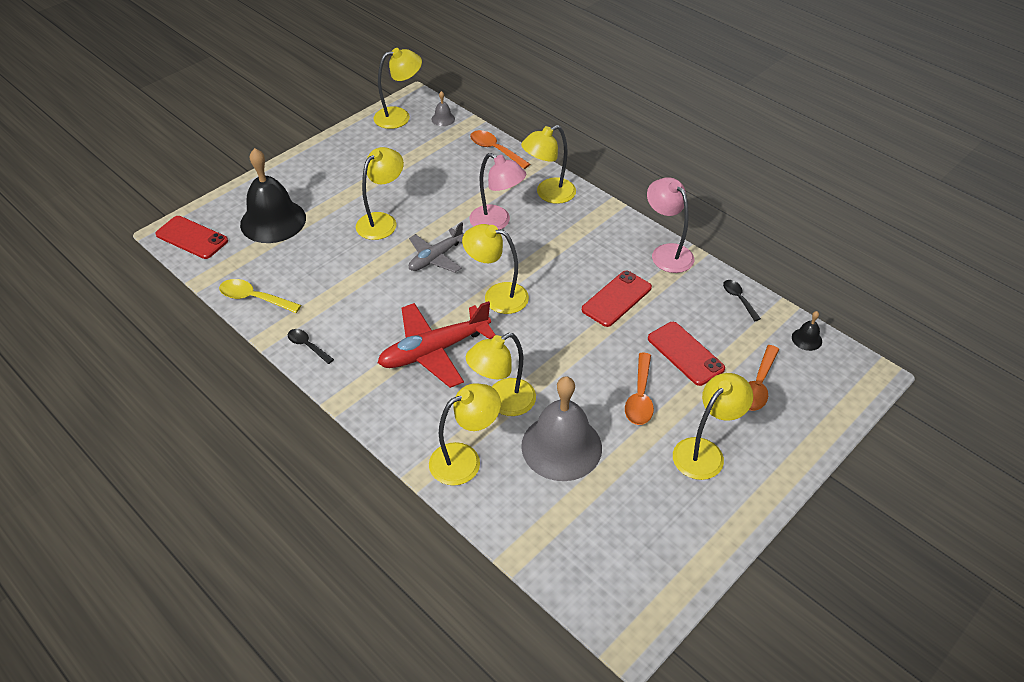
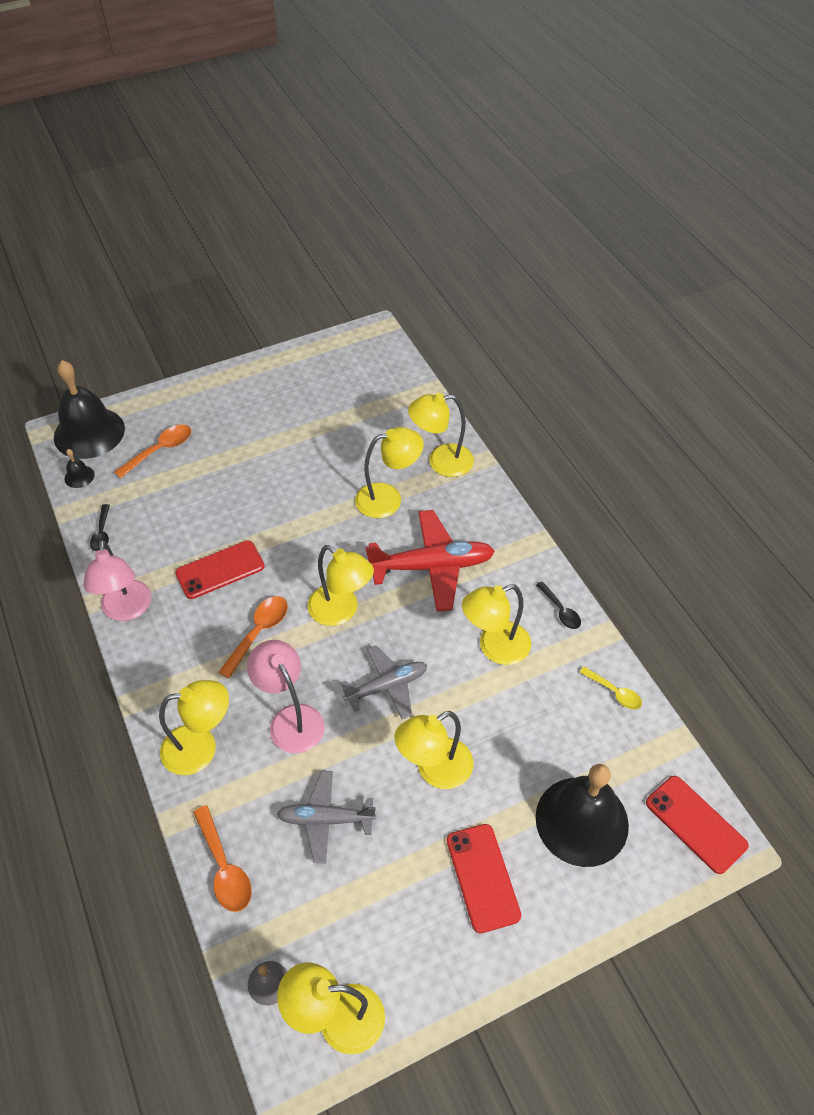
camera: 160 degrees left, 5 degrees up
yellow spoon [219,279,301,313] -> yellow spoon [579,666,642,709], size x0.65
grey bell [521,376,602,481] -> none
orange spoon [625,353,654,425] -> orange spoon moved to [218,596,288,678]
red phone [648,322,725,386] -> red phone moved to [447,824,521,933]
yellow lamp [673,373,753,480] -> yellow lamp moved to [462,584,531,665]
none -> black bell [54,360,125,459]
none -> grey plane [277,771,376,863]

